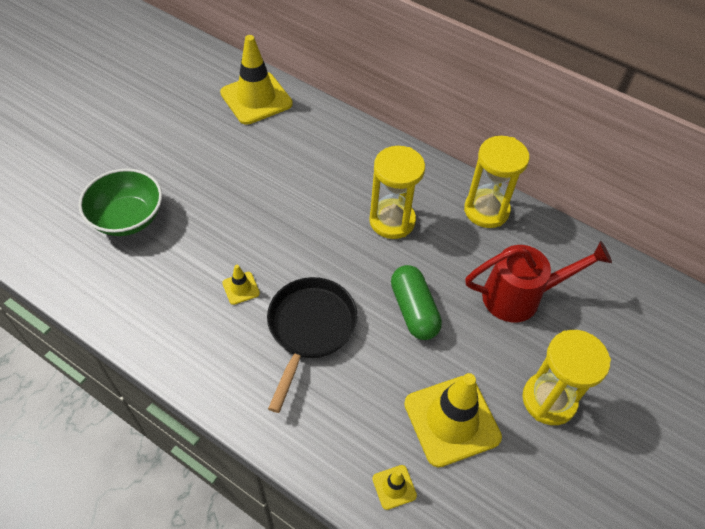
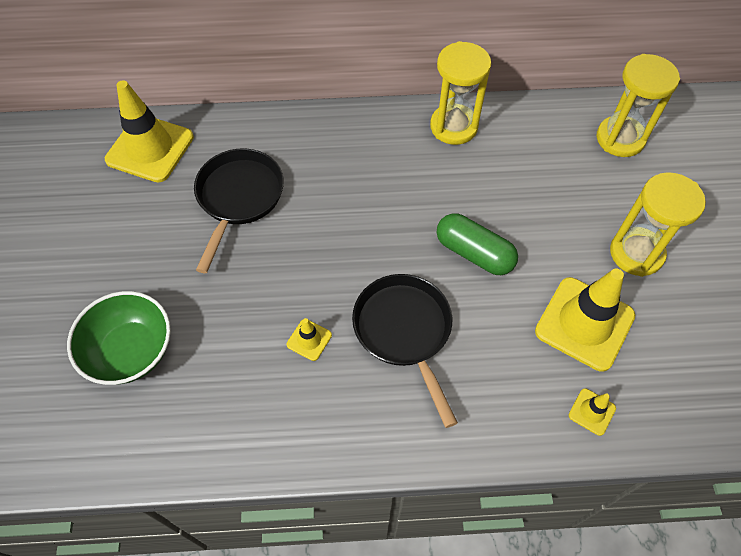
camera: 35 degrees left, 5 degrees up
yellow hourglass [369,146,425,239] -> yellow hourglass moved to [597,54,680,157]
red watering can [465,241,612,322] -> none
none -> black pan [194,148,284,273]

